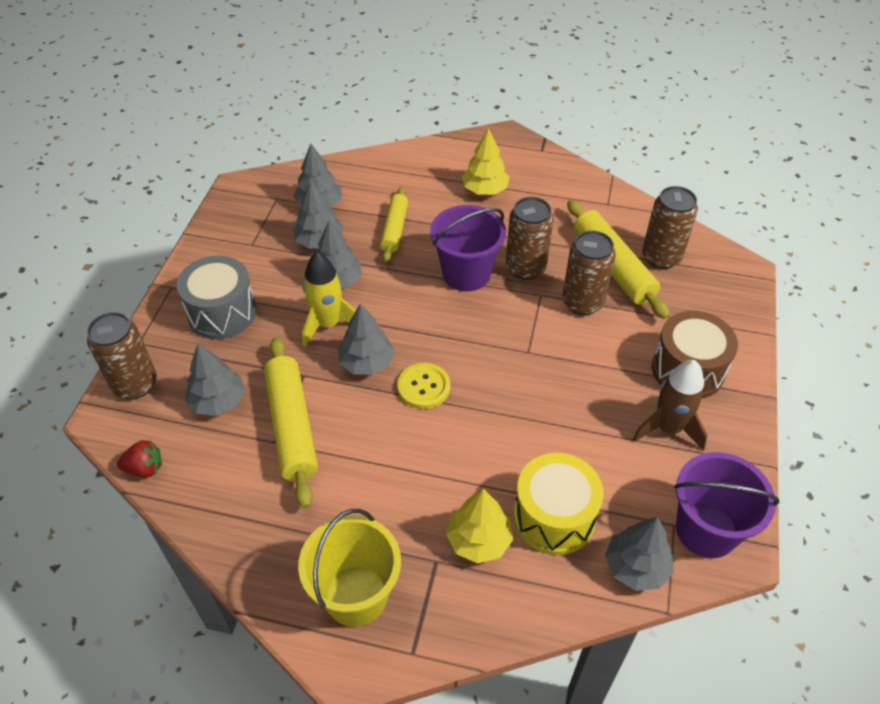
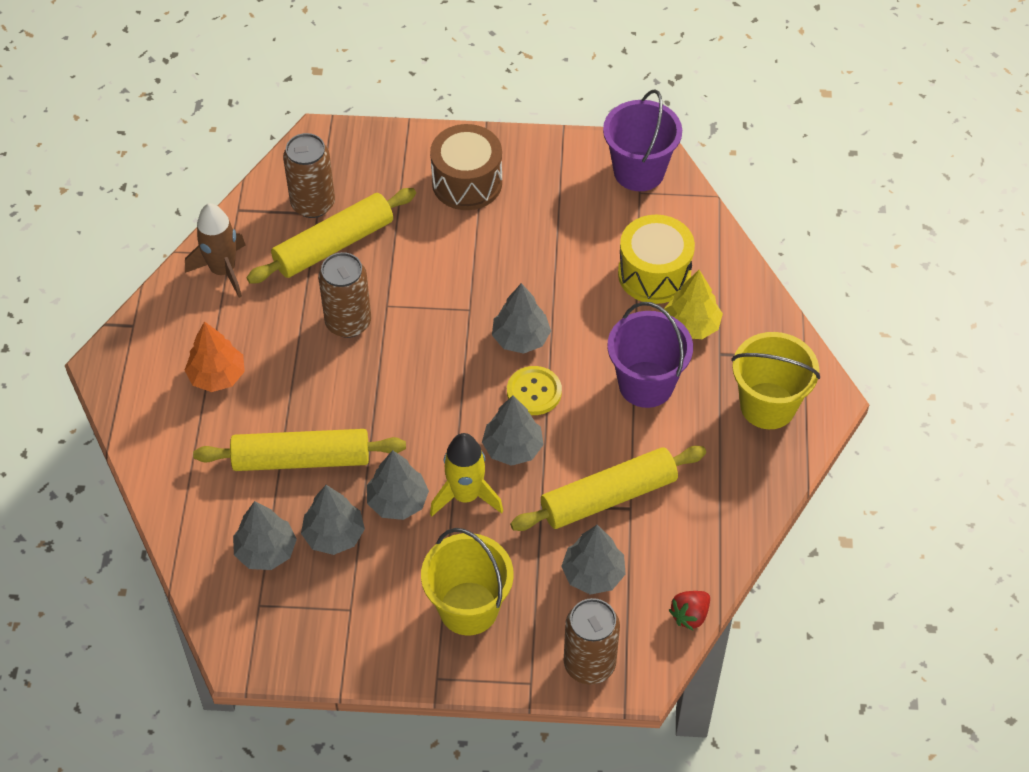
camera: 100 degrees left, 5 degrees up
red strawberry [117,439,162,477] -> red strawberry turned 120 degrees counterclockwise [669,591,710,630]
grey drum [176,256,257,339] -> yellow bucket [421,528,514,635]
yellow rolling pin [380,187,408,262] -> yellow rolling pin [193,429,406,471], size x1.60
purple bucket [430,205,506,292] -> purple bucket moved to [607,302,693,408]
yellow tree [462,128,510,195] -> orange tree [184,321,245,392]
brown can [562,231,616,315] -> none
grey tree [605,517,674,591] -> grey tree moved to [492,283,551,354]
brown rocket [633,360,708,451] -> brown rocket moved to [185,203,245,298]

